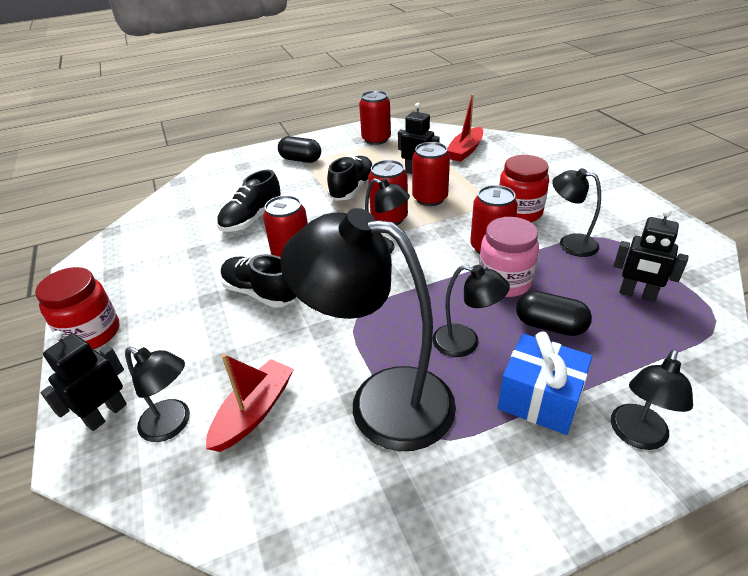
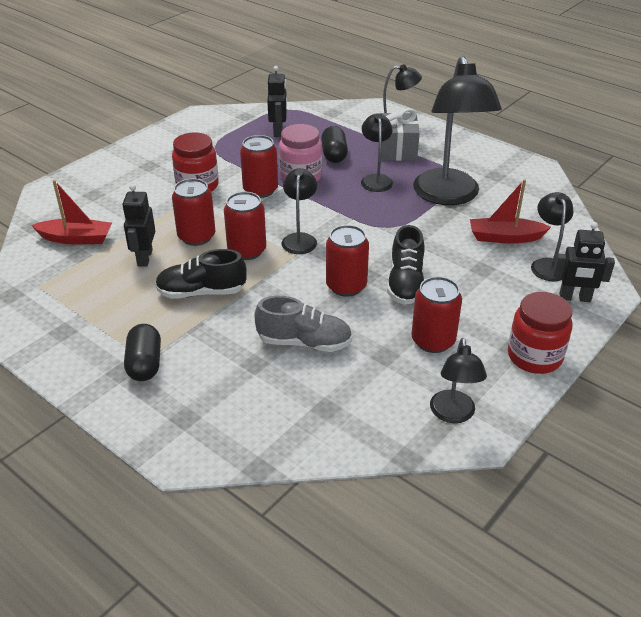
camera: 120 degrees left, 0 degrees up
black shoe [217,170,281,232] -> grey shoe [255,296,352,352]
red can [359,90,391,145] -> red can moved to [411,276,462,353]
blue gift [498,332,592,435] -> grey gift [380,108,420,161]
black lamp [552,168,601,257] -> black lamp moved to [430,338,487,423]

